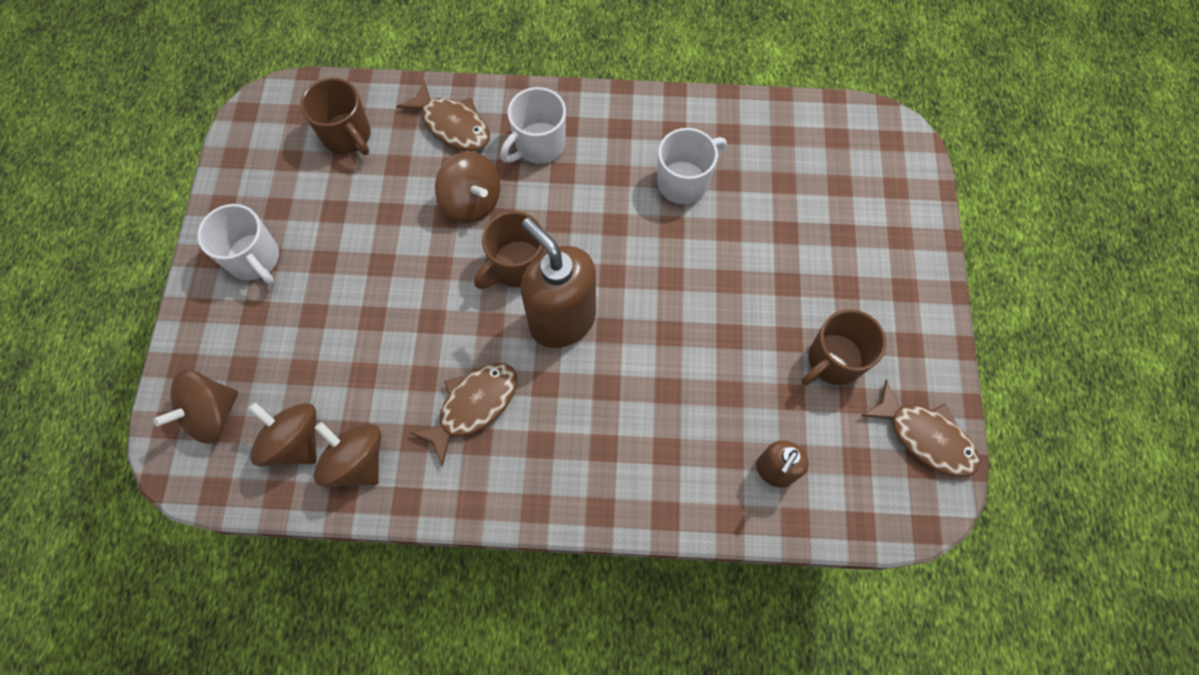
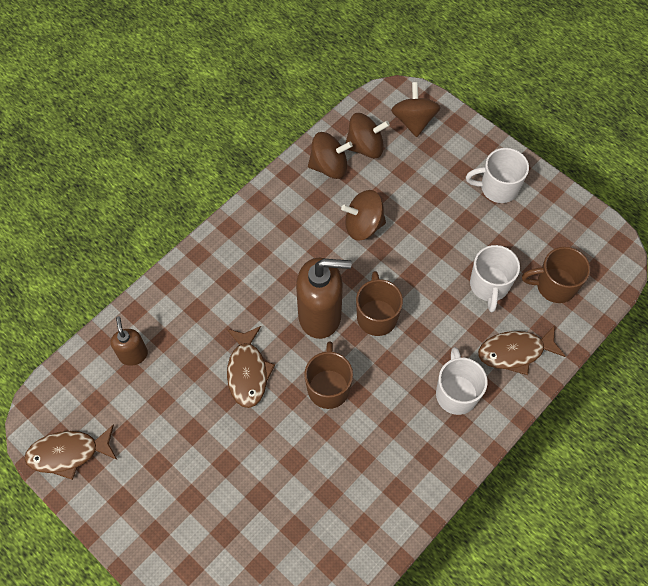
camera: 130 degrees right, 5 degrees down
brown fish [410,363,517,467] -> brown fish moved to [227,326,275,408]
brown spinning top [435,151,501,223] -> brown spinning top moved to [341,190,386,241]
white mug [657,128,727,204] -> white mug moved to [470,245,520,312]
brown mug [801,309,886,386] -> brown mug moved to [304,341,353,409]

